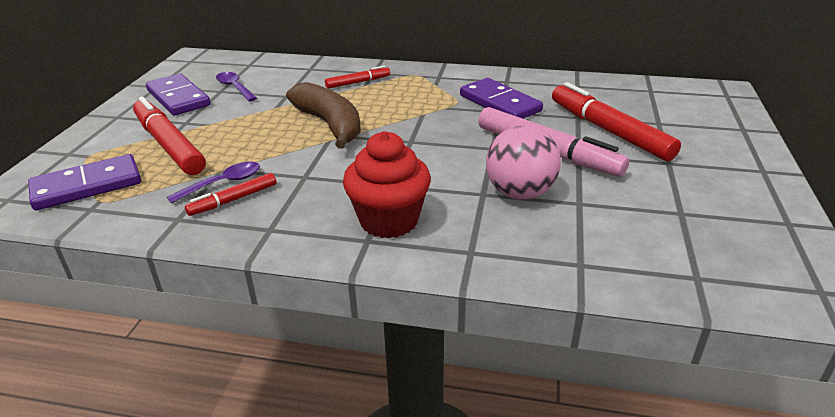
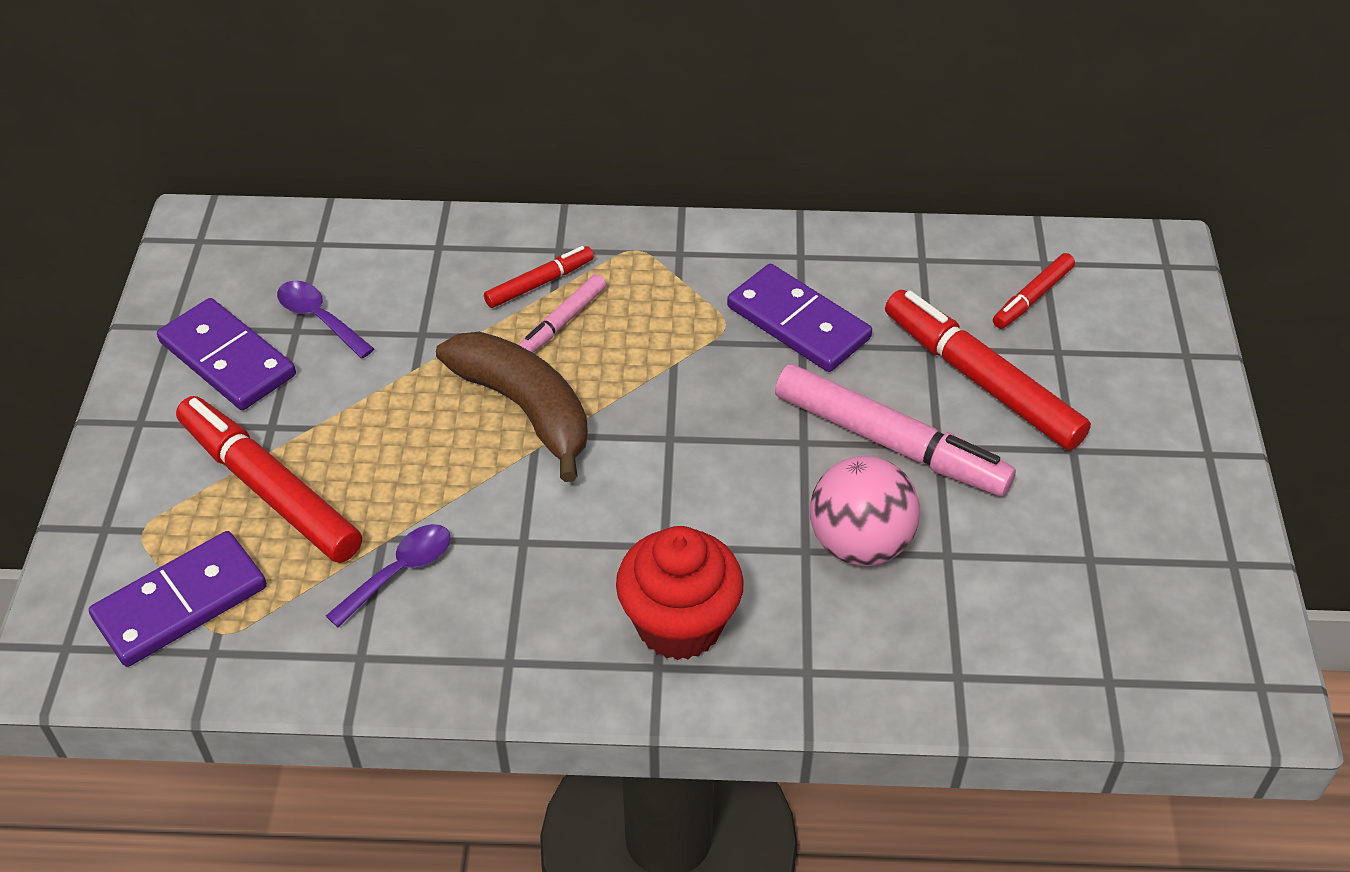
camera: 10 degrees left, 15 degrees up
red marker [185,173,276,216] -> red marker moved to [993,253,1075,329]
none -> pink marker [518,274,606,353]

